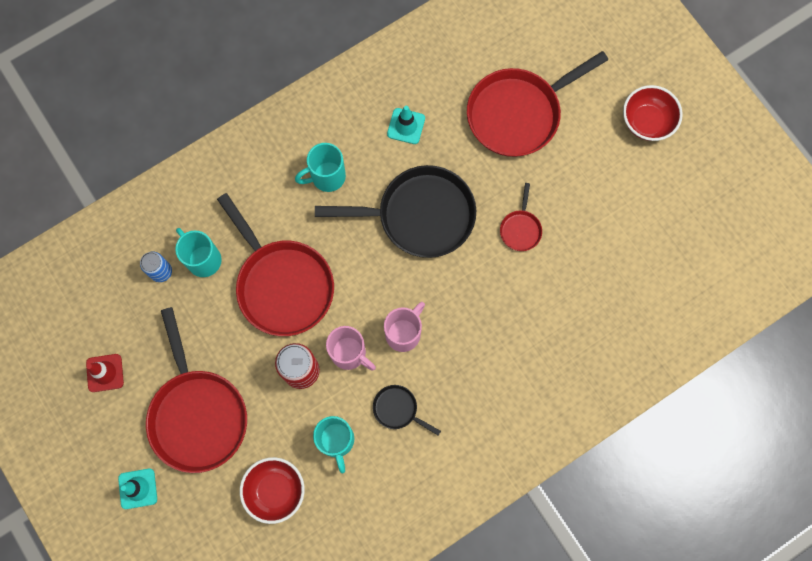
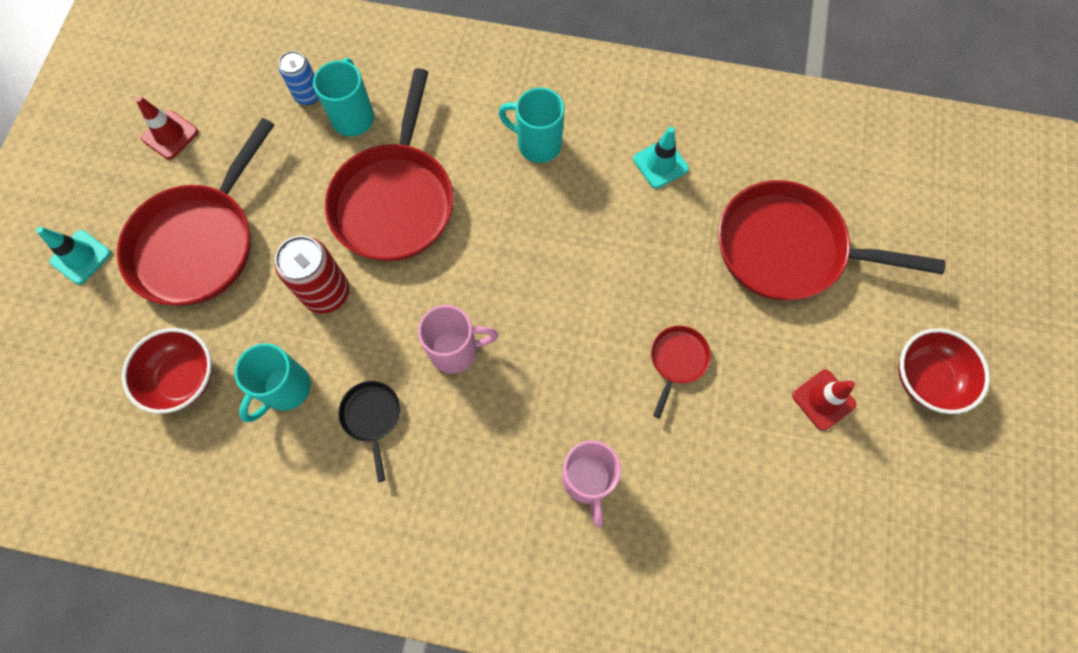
camera: 45 degrees right, 5 degrees down
black pan [315,165,476,258] -> none
pink mug [326,326,376,371] -> pink mug moved to [562,440,621,527]
red pan [500,183,542,251] -> red pan turned 150 degrees clockwise [651,326,711,418]
none -> red traffic cone [792,370,856,431]

